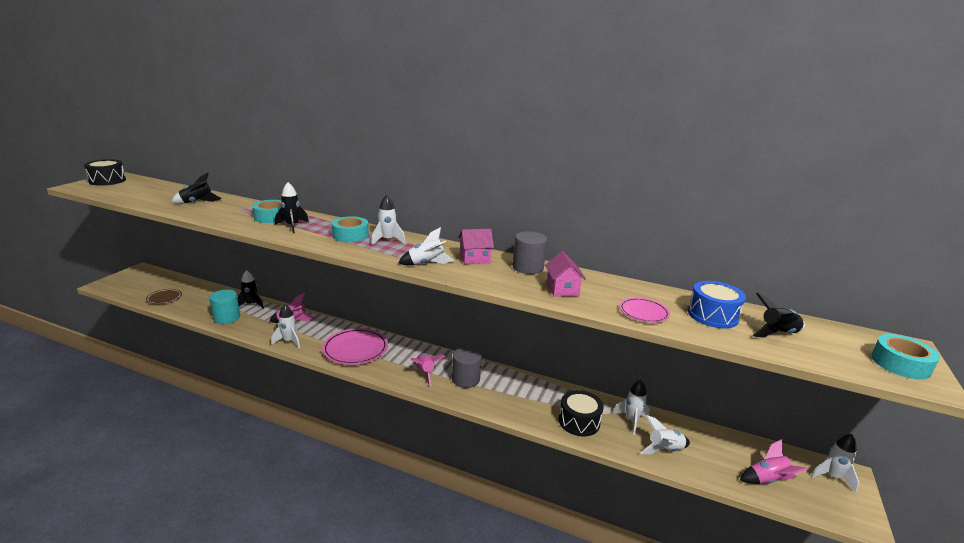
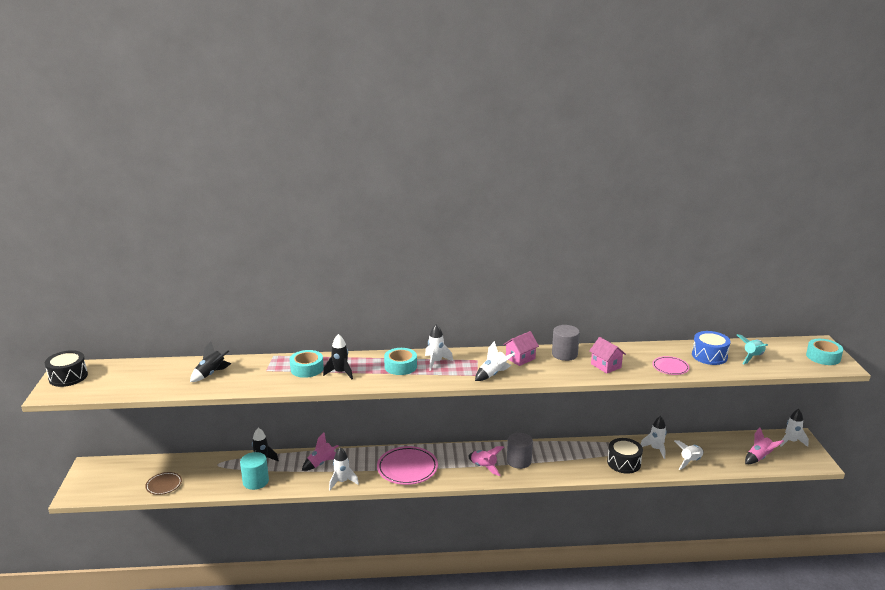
camera: 25 degrees left, 0 degrees up
black rocket [753,293,805,338] -> turquoise rocket [737,334,768,364]

